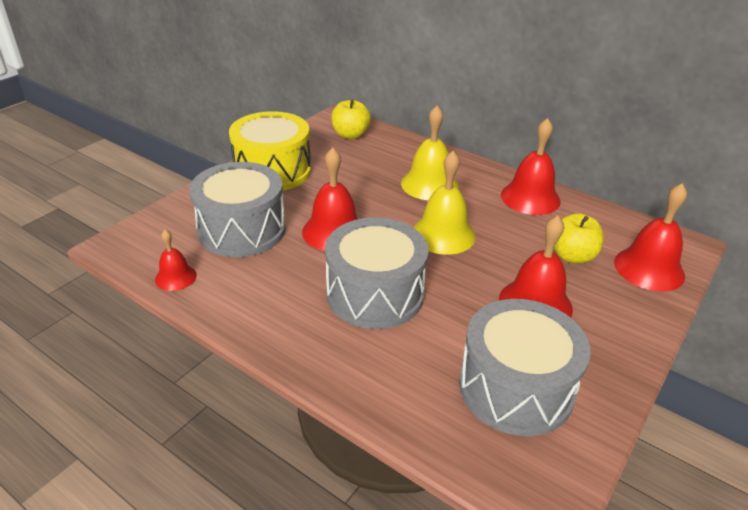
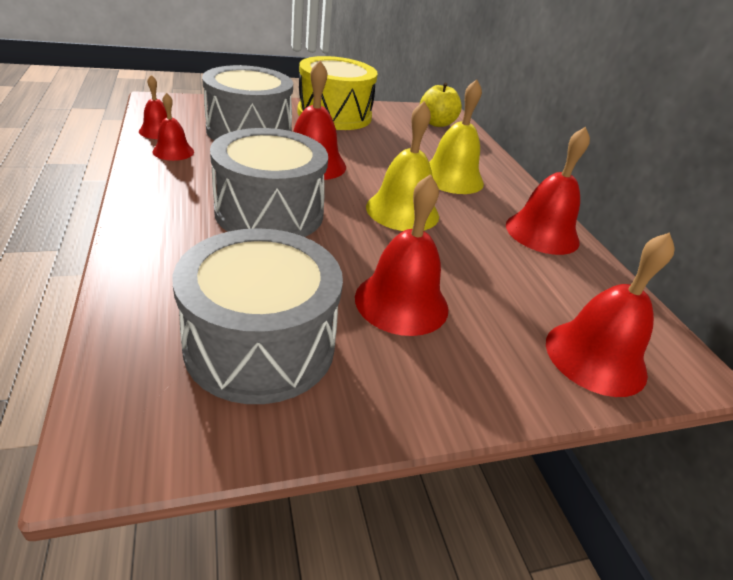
camera: 35 degrees right, 0 degrees up
yellow apple [554,213,604,264] -> none
none -> red bell [152,93,194,161]

